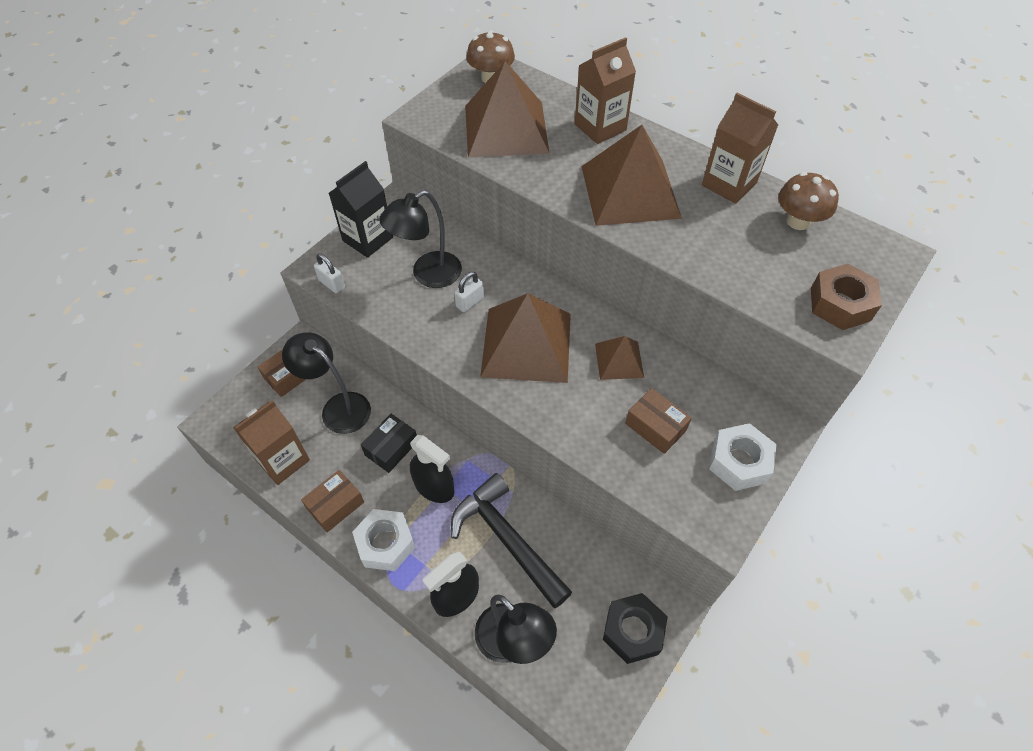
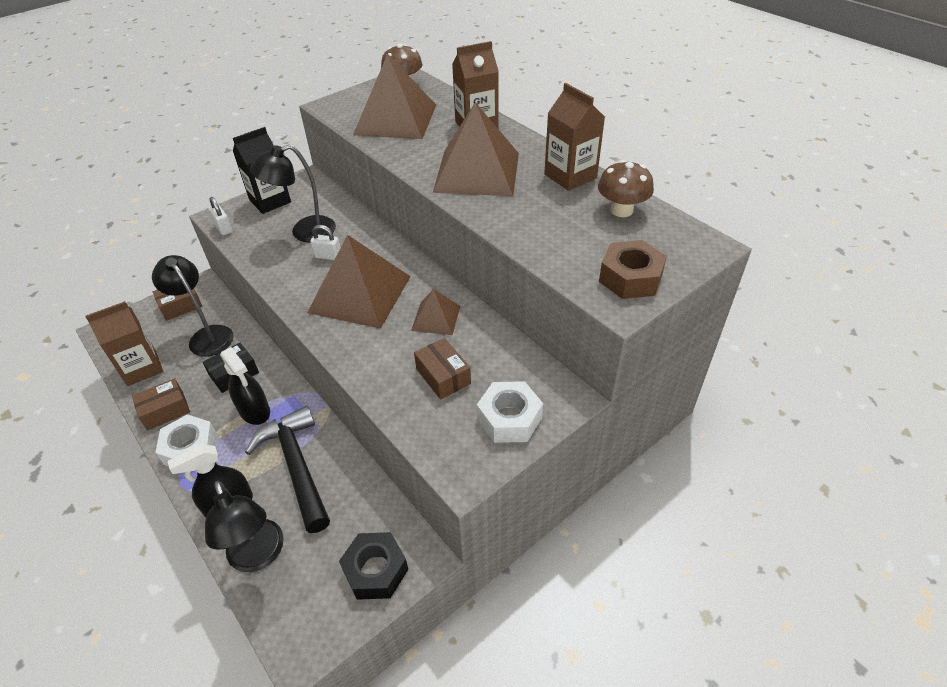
camera: 15 degrees right, 10 degrees down
white padlock [454,272,484,312] -> white padlock turned 45 degrees clockwise [310,225,340,260]

